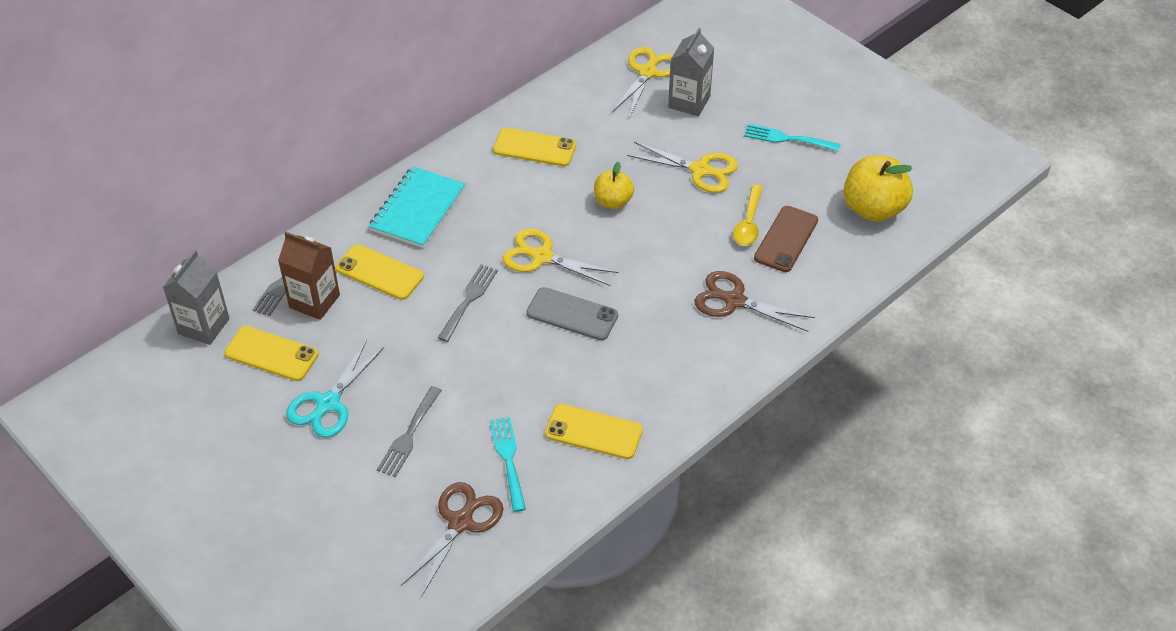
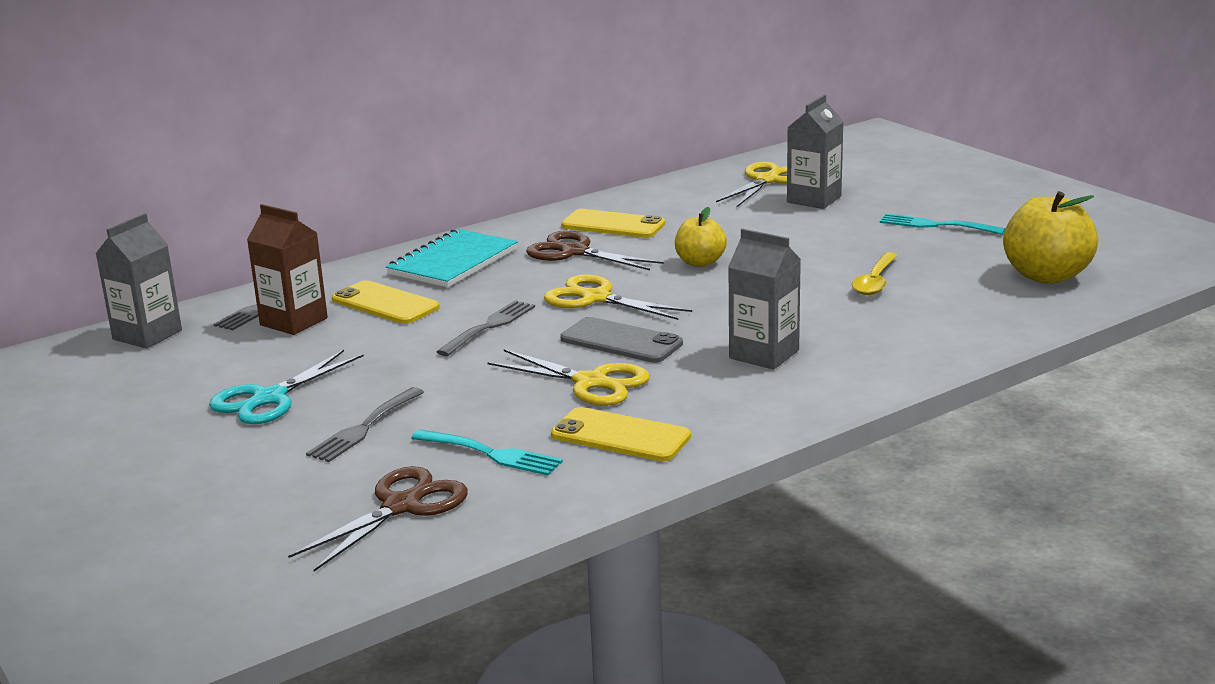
camera: 10 degrees right, 25 degrees down
yellow phone [224,326,318,381] -> none
turquoise fork [490,417,526,512] -> turquoise fork turned 120 degrees clockwise [411,430,563,476]
yellow scissors [627,142,738,193] -> yellow scissors moved to [487,349,650,406]
brown scissors [695,271,815,332] -> brown scissors moved to [526,231,663,270]
brown phone [754,206,818,272] -> none
none -> grey carton [728,228,801,370]

